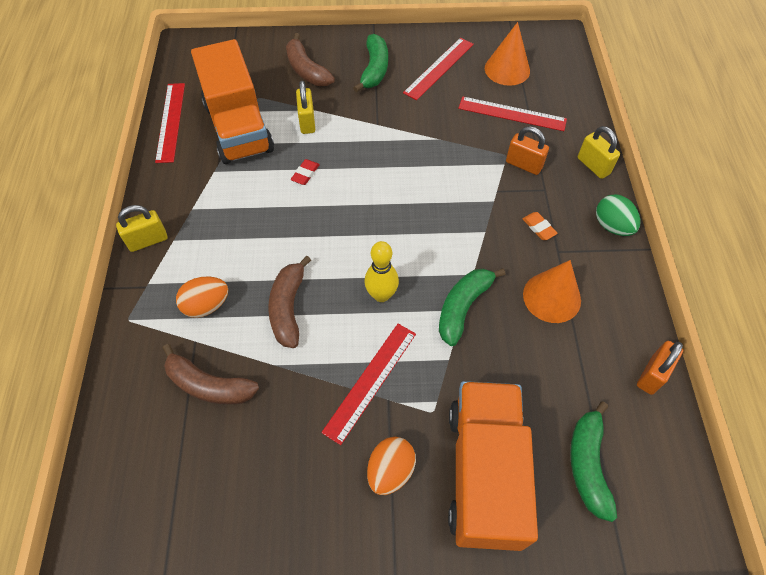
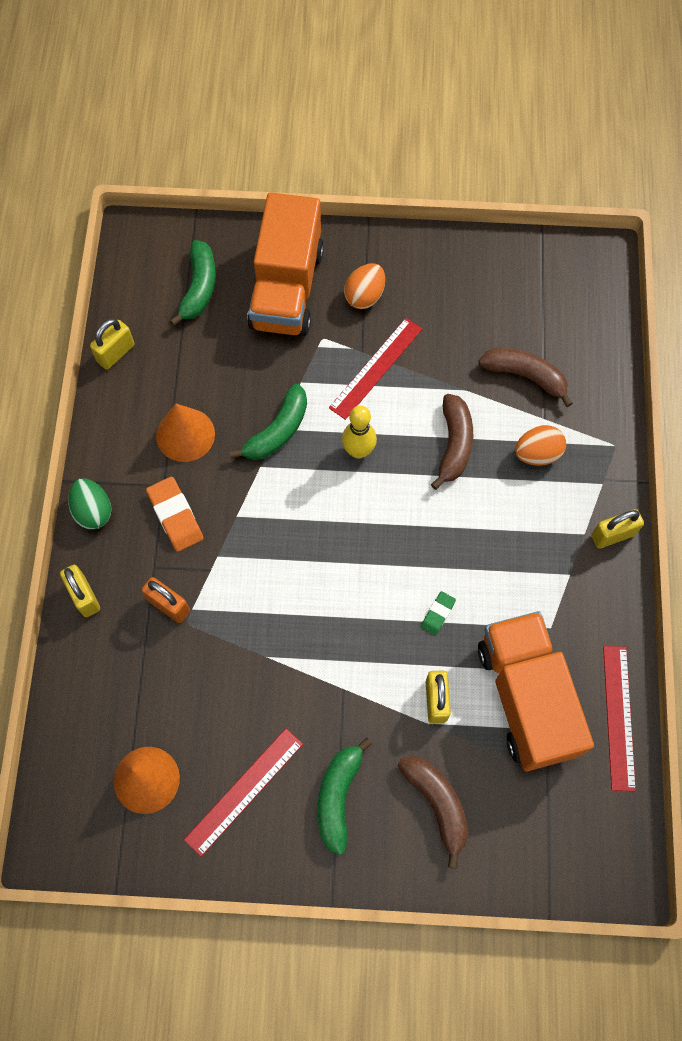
camera: 175 degrees left, 10 degrees up
red eraser [291,159,320,185] -> green eraser [421,591,456,635]
red ruler [458,96,567,131] -> none
orange eraser [522,212,558,240] -> orange eraser [146,477,203,552], size x1.77
orange padlock [637,341,683,395] -> yellow padlock [90,319,134,370]

